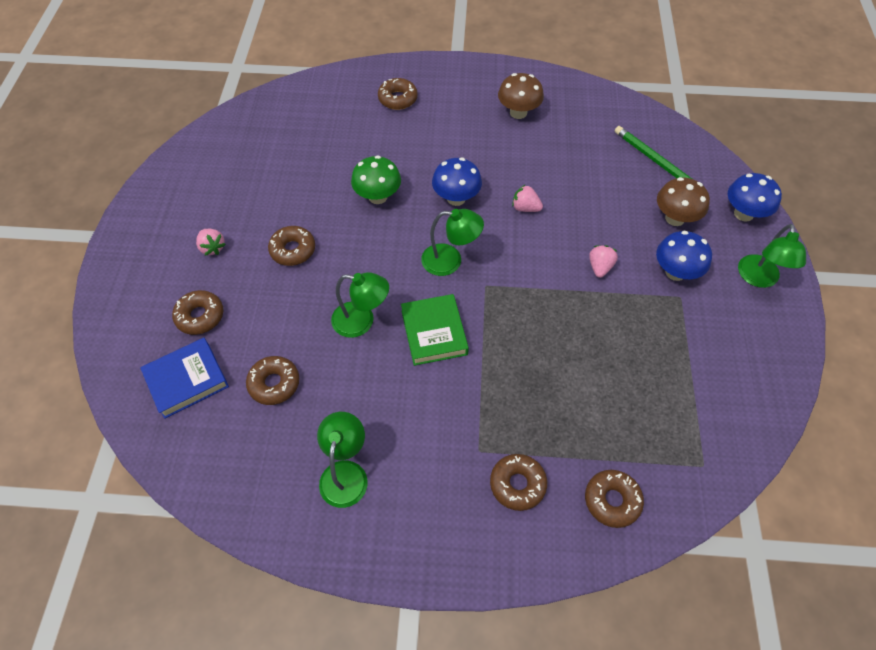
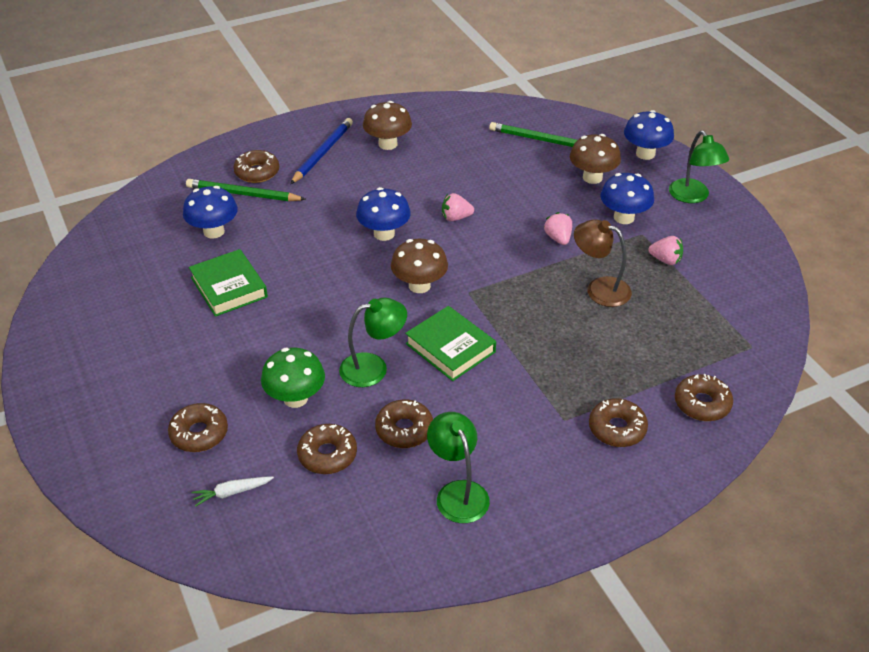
camera: 30 degrees left, 15 degrees down
blue book [140,338,229,419] -> white carrot [192,476,274,507]
pink strawberry [196,229,226,256] -> pink strawberry moved to [648,236,683,265]
brown donut [268,226,315,266] -> brown donut moved to [375,400,433,448]
green mushroom [351,155,401,204] -> green mushroom moved to [261,348,325,408]
green lamp [421,209,484,276] -> brown mushroom [391,239,448,293]
none -> blue mushroom [183,186,238,239]
none -> green pencil [186,179,306,201]
none -> green book [189,249,268,317]
none -> blue pencil [290,118,353,184]
none -> brown lamp [574,219,632,307]

